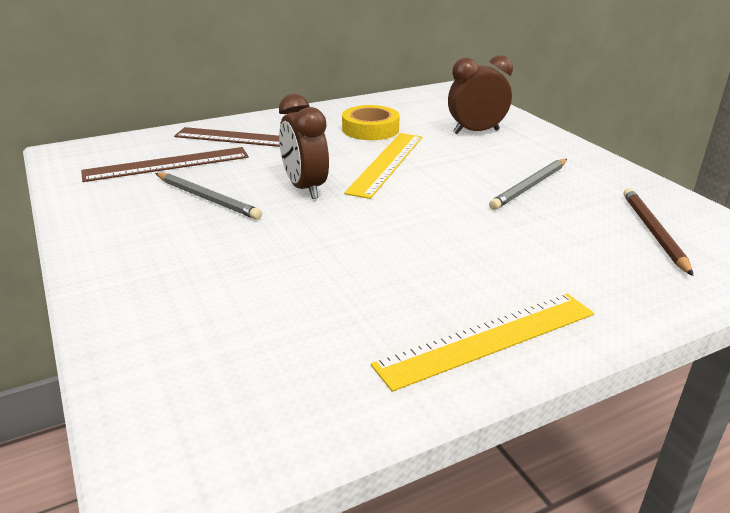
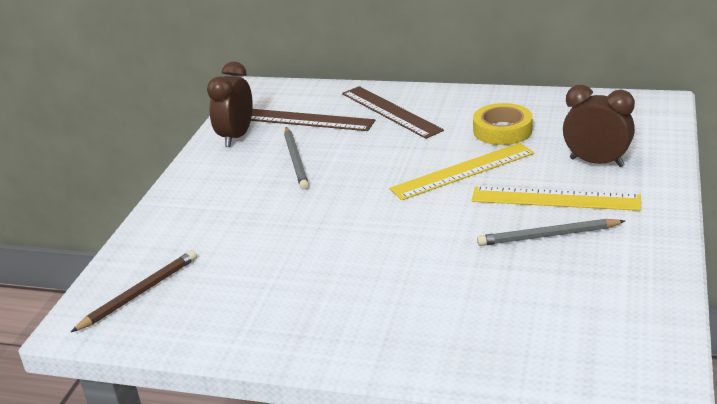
camera: 45 degrees right, 0 degrees up
brown clock [279,94,329,199] -> brown clock moved to [207,61,253,147]
yellow ruler [371,294,594,392] -> yellow ruler moved to [471,186,641,211]
brown pencil [623,188,694,276] -> brown pencil moved to [71,250,197,332]

